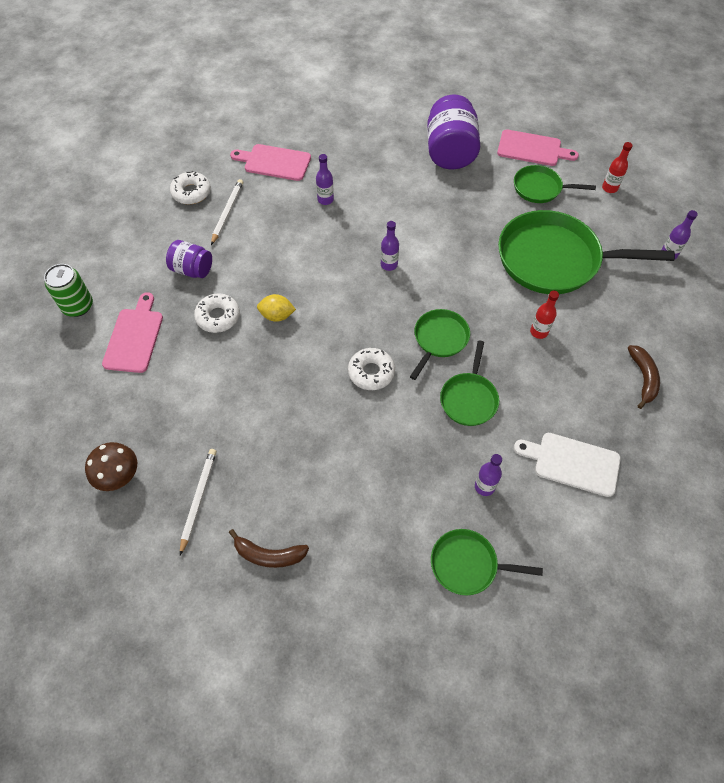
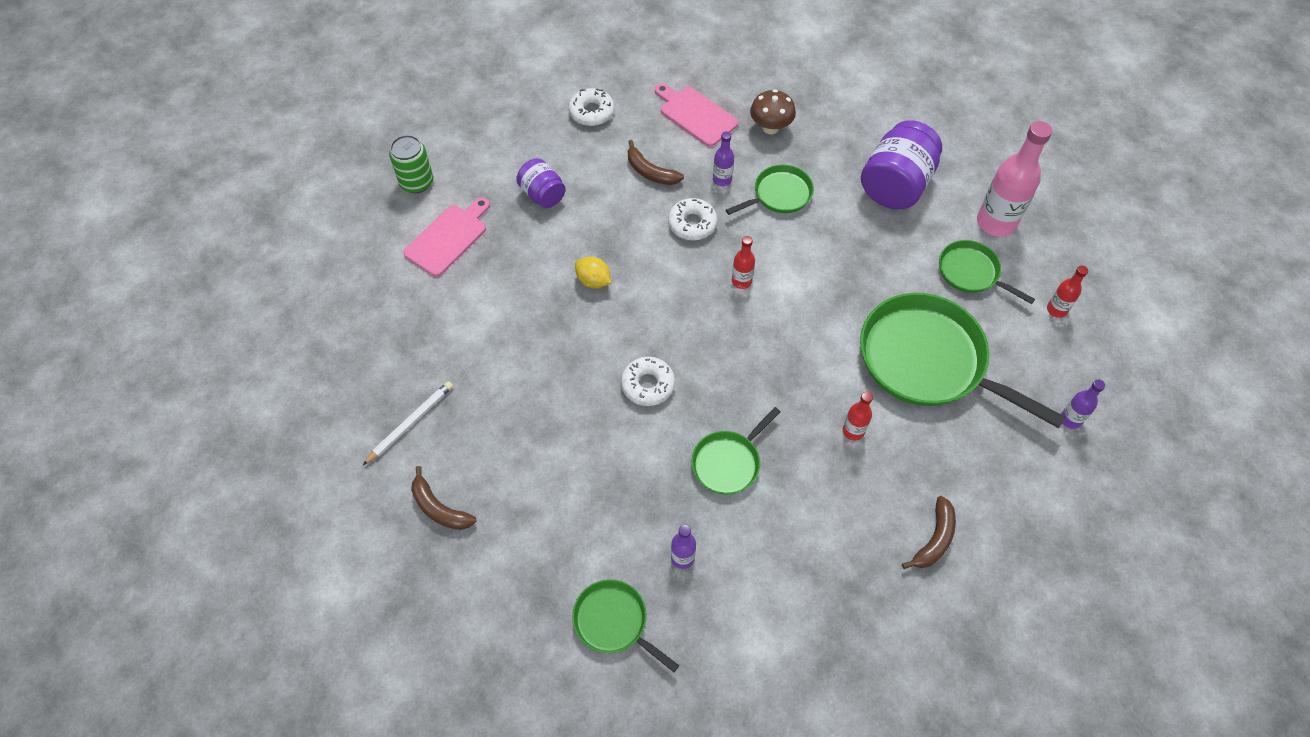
camera: 30 degrees right, 0 degrees up
brown mushroom [85,442,137,491] -> brown mushroom moved to [750,89,796,134]
white donut [194,293,240,333] -> white donut moved to [668,198,717,240]
white pencil [211,179,243,245] -> none
purple bottle [381,221,399,271] -> red bottle [732,236,755,289]
green pan [410,309,470,380] -> green pan moved to [726,164,814,215]
pink cutting board [497,129,579,166] -> pink bottle [977,121,1052,237]
white cutting board [514,433,621,497] -> none
none -> brown banana [628,140,684,185]

